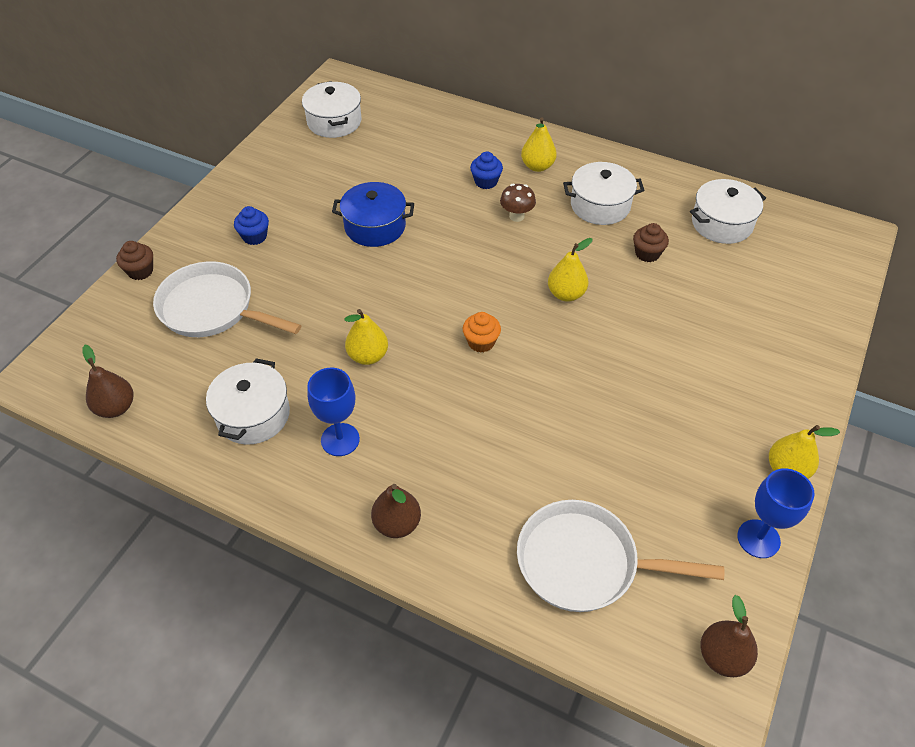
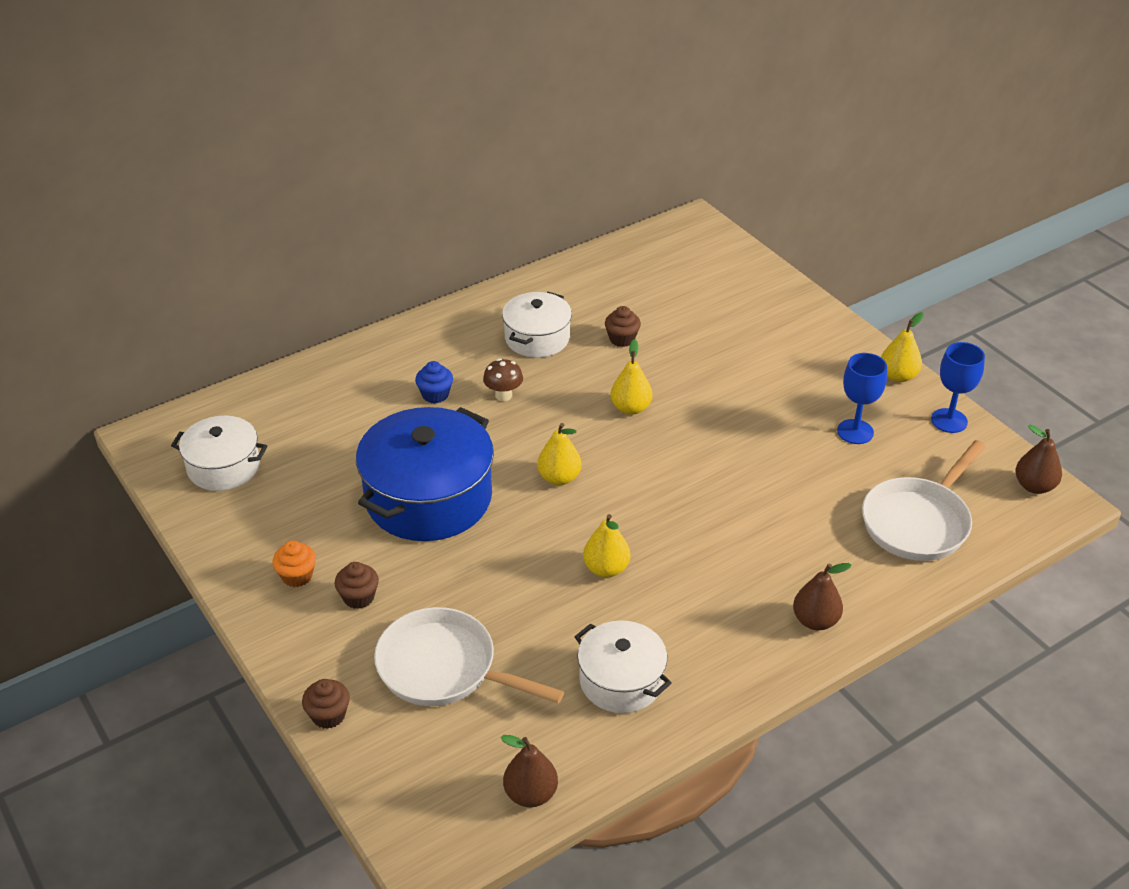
camera: 60 degrees left, 10 degrees down
white pan [153,261,301,337] -> white pan turned 60 degrees clockwise [374,607,564,706]
blue cupcake [234,206,269,245] -> brown cupcake [334,562,379,609]
blue goblet [307,368,360,456] -> blue goblet moved to [837,353,887,444]
blue pot [332,182,414,247] -> blue pot [356,407,494,541], size x1.72
orange cupcake [463,312,501,353] -> orange cupcake moved to [272,541,316,587]
yellow pear [521,117,557,172] -> yellow pear moved to [537,423,582,485]
white pot [690,179,766,244] -> none

